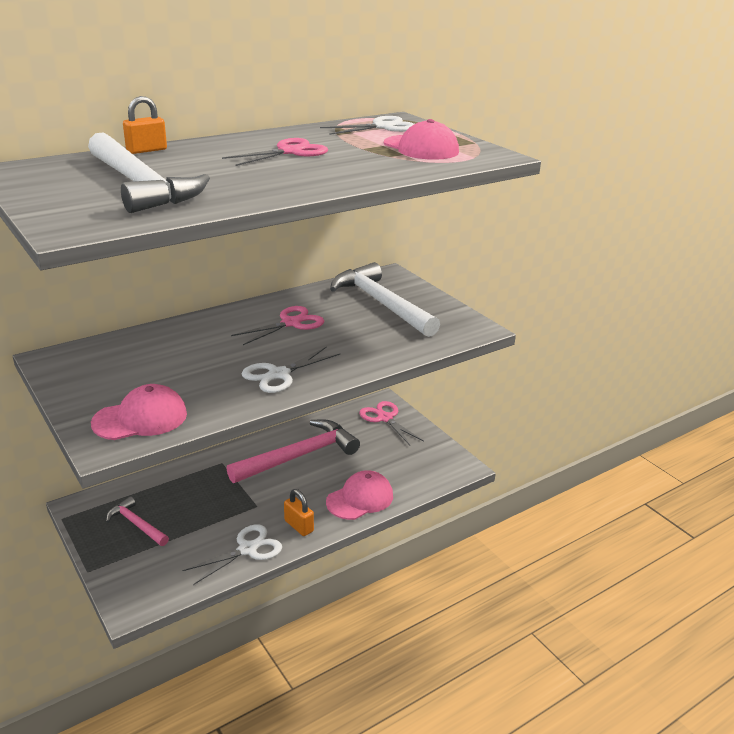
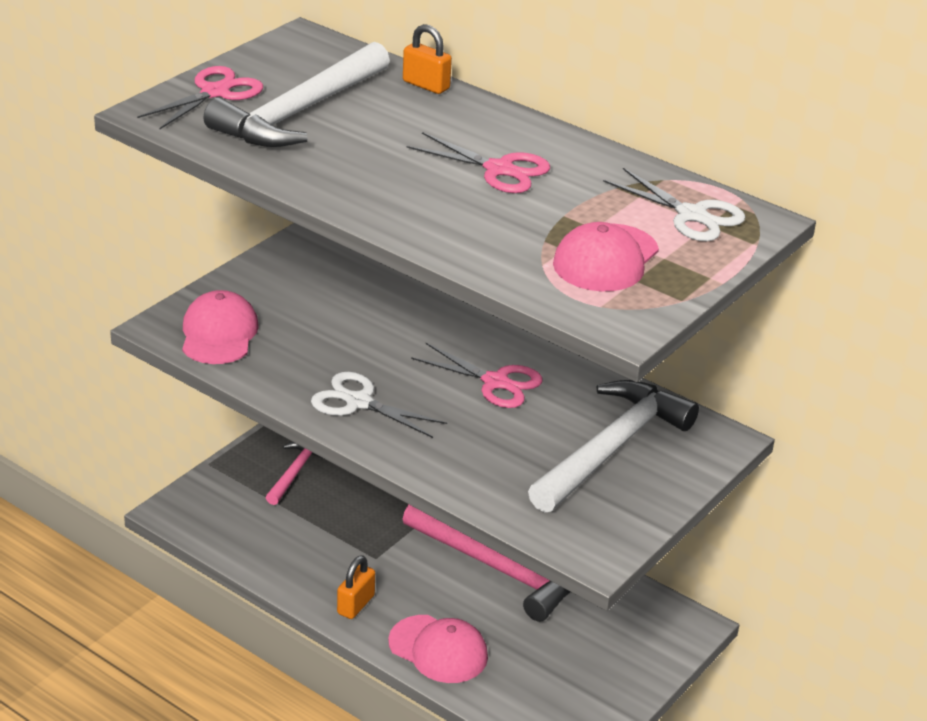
camera: 70 degrees right, 5 degrees up
pink cap [91,384,187,440] -> pink cap turned 135 degrees counterclockwise [182,290,259,364]
white scissors [183,524,282,585] -> none
pink scissors [359,401,424,445] -> pink scissors moved to [137,66,263,130]

